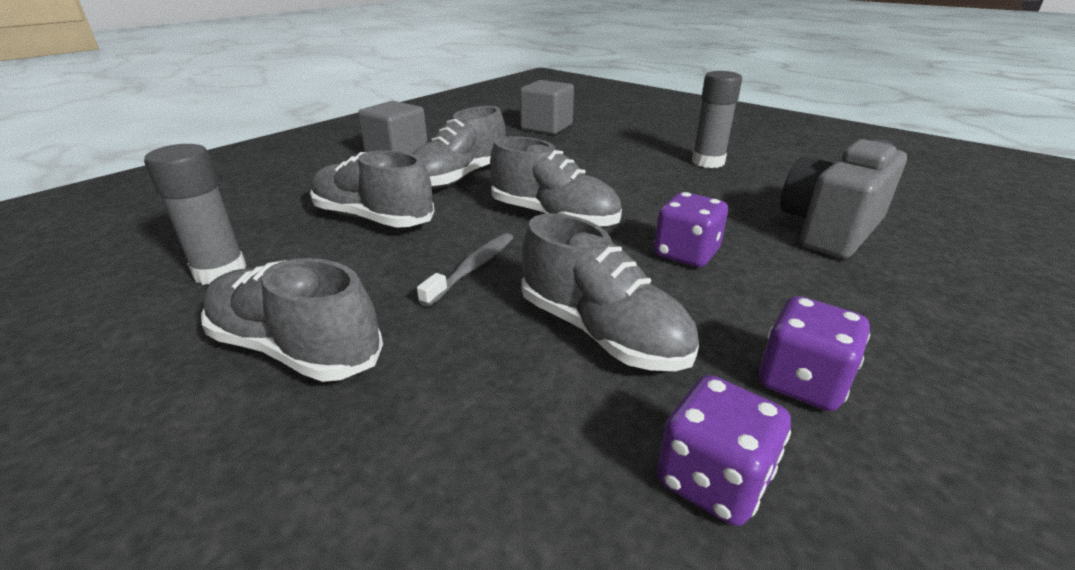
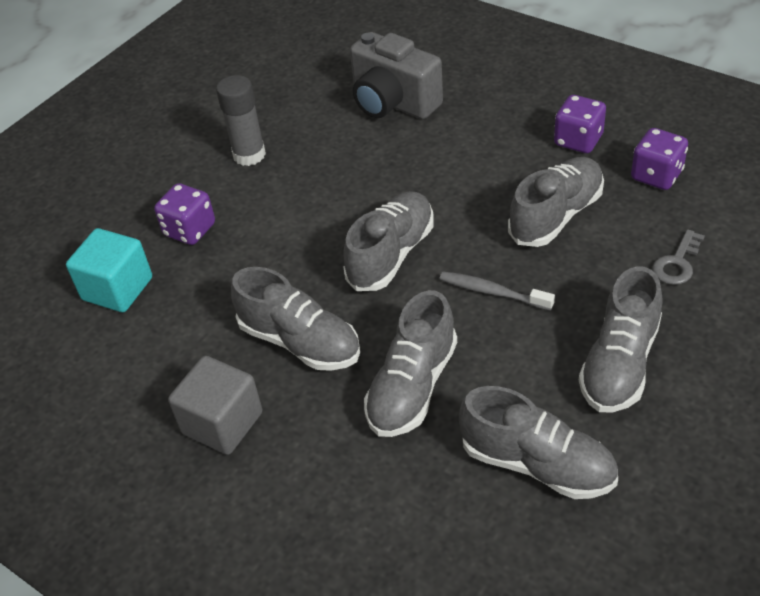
camera: 90 degrees left, 15 degrees up
grey glue stick [144,144,247,285] -> grey shoe [459,386,618,499]
grey cube [520,80,574,134] -> turquoise cube [66,228,152,312]
purple dice [654,192,728,267] -> purple dice moved to [154,183,215,245]
none -> grey key [653,229,705,285]

